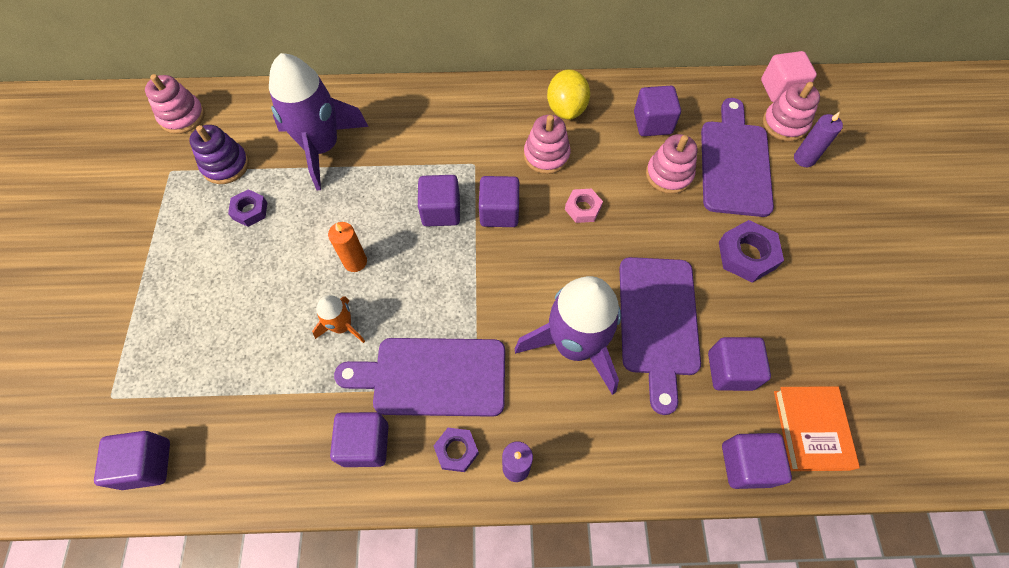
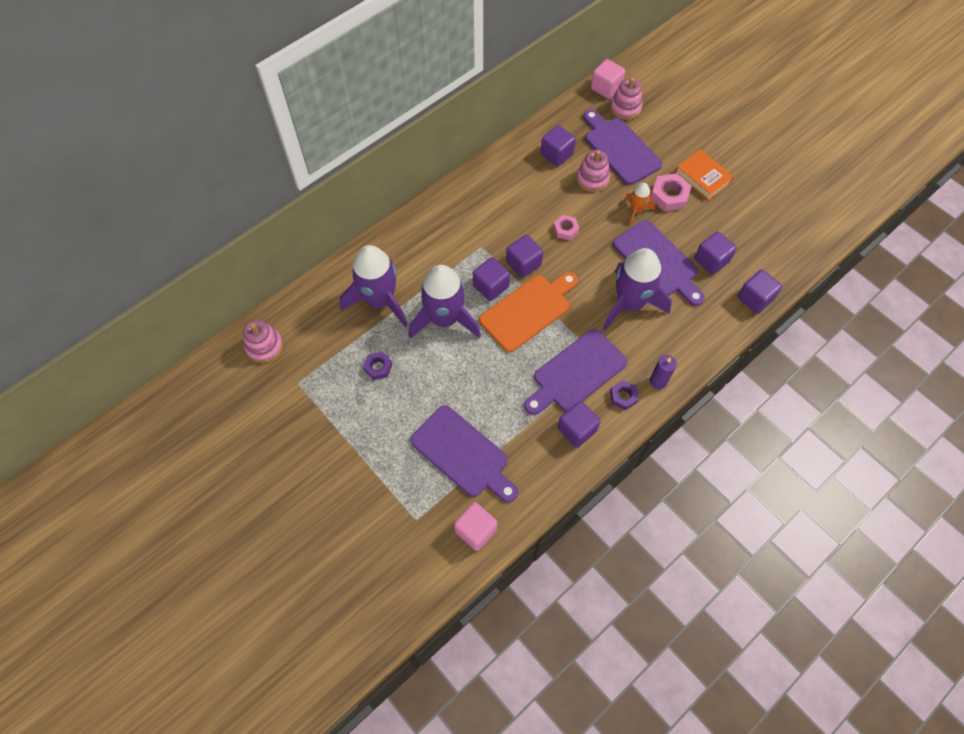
camera: 40 degrees left, 0 degrees up
purple cube [94,431,170,490] -> pink cube [454,502,498,551]
purple stacking toy [189,125,249,184] -> none
orange rocket [312,295,365,343] -> orange rocket moved to [625,183,655,224]
orange candle [328,222,367,272] -> none
pink stacking toy [524,115,571,174] -> none
yellow lemon [547,69,590,120] -> none
purple nut [719,220,784,283] -> pink nut [650,173,692,212]
orange book [774,386,860,471] -> orange book moved to [675,150,734,200]
purple candle [794,112,843,167] -> none
none -> purple rocket [408,265,481,339]
none -> purple cutting board [410,405,518,502]
none -> orange cutting board [479,272,578,352]

